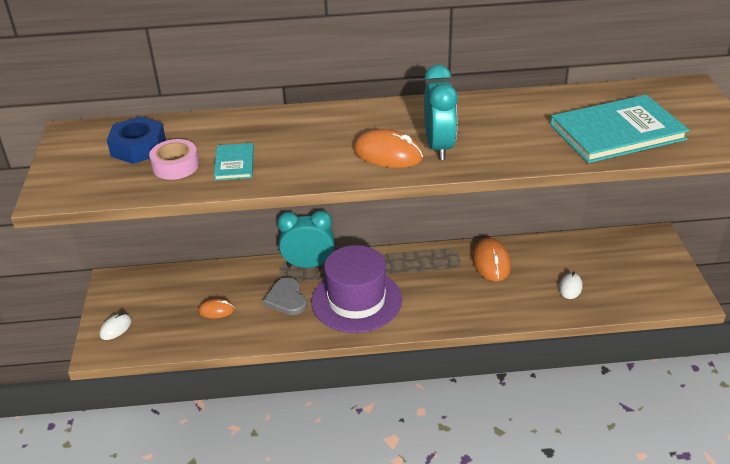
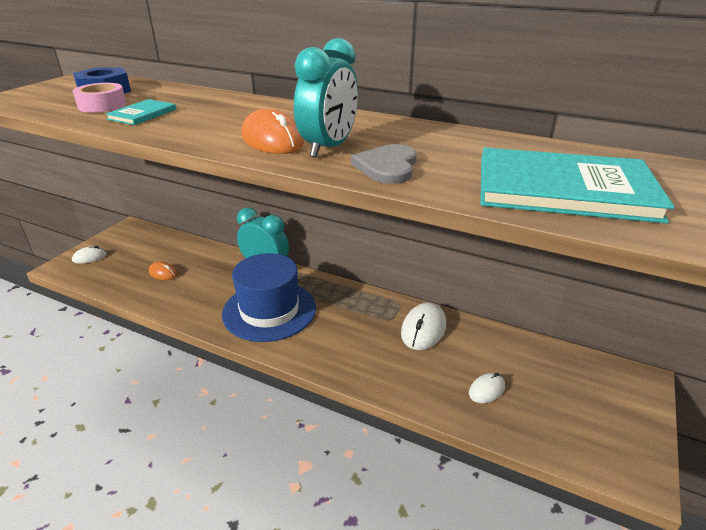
camera: 30 degrees right, 5 degrees down
grey heart [263,277,307,315] -> grey heart moved to [351,144,417,184]
purple hat [311,245,402,333] -> blue hat [222,253,316,342]
orange mouse [472,238,511,281] -> white mouse [401,302,446,350]

